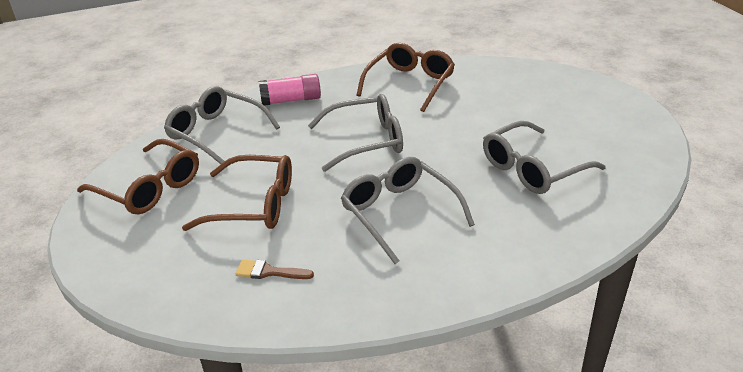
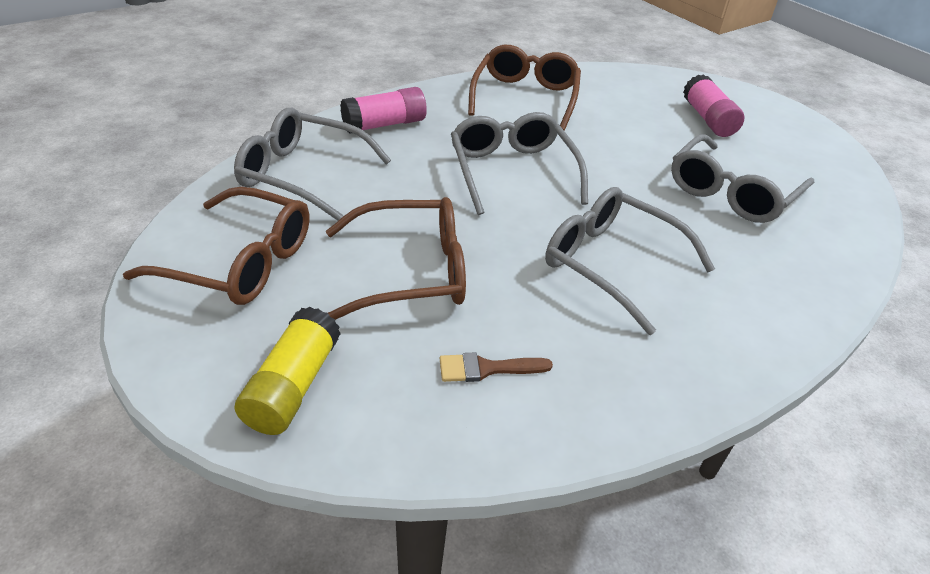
camera: 20 degrees left, 5 degrees up
grey glasses [308,94,403,172] -> grey glasses turned 75 degrees counterclockwise [451,112,588,215]
none -> yellow glue stick [234,307,341,435]
none -> pink glue stick [683,74,745,137]

